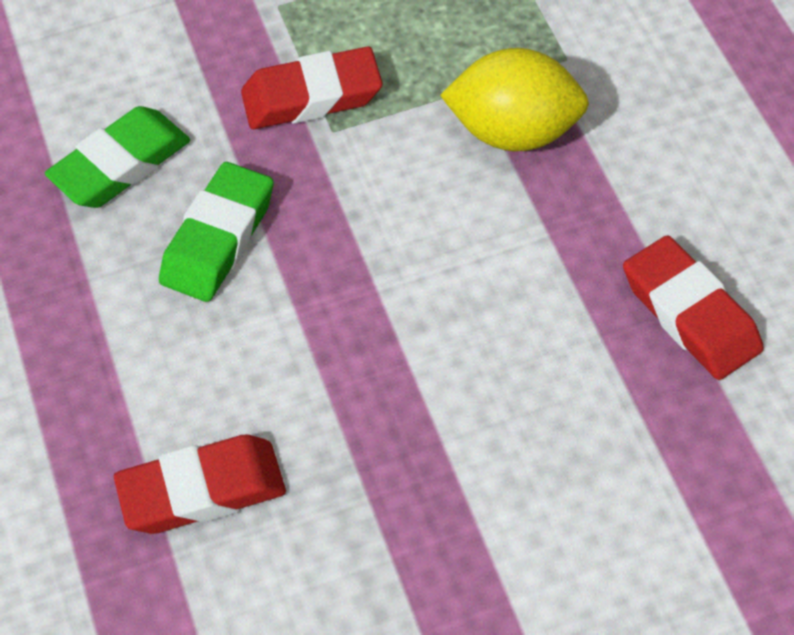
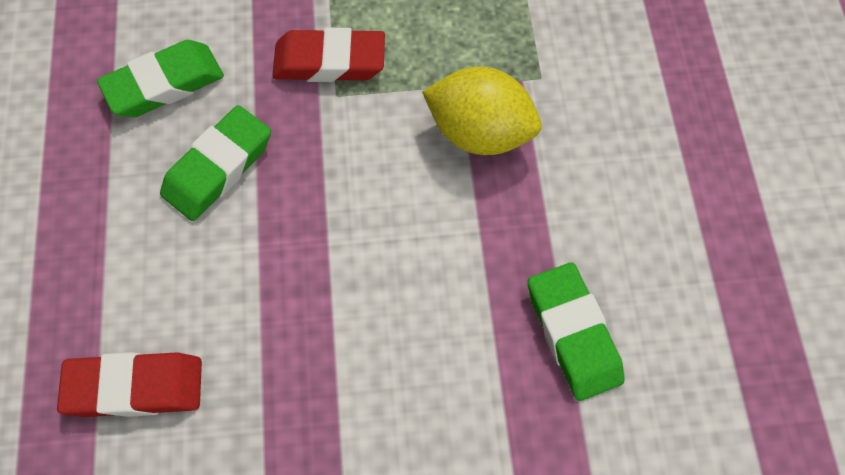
camera: 10 degrees right, 10 degrees up
red eraser [623,235,764,380] -> green eraser [528,262,625,401]

